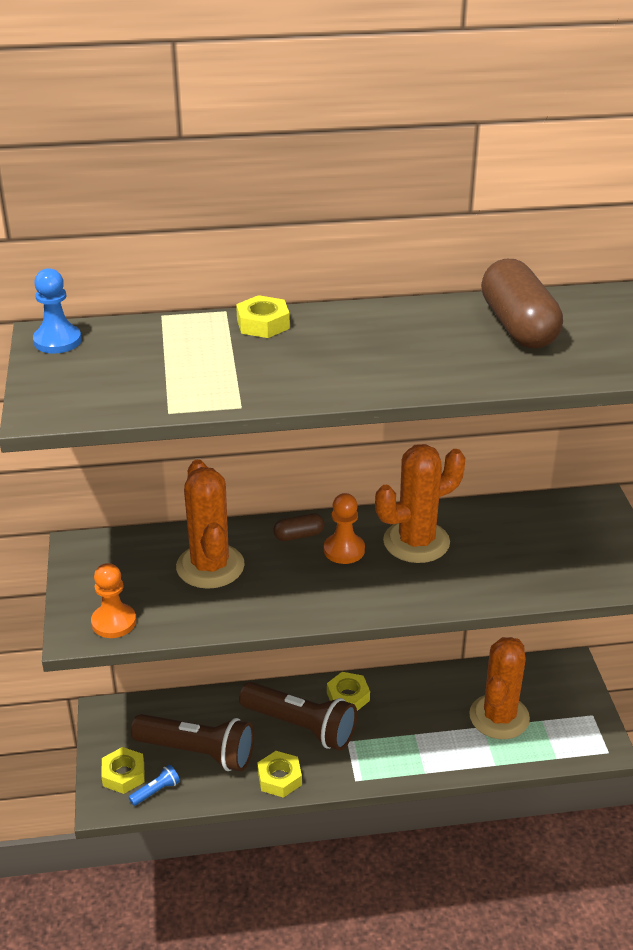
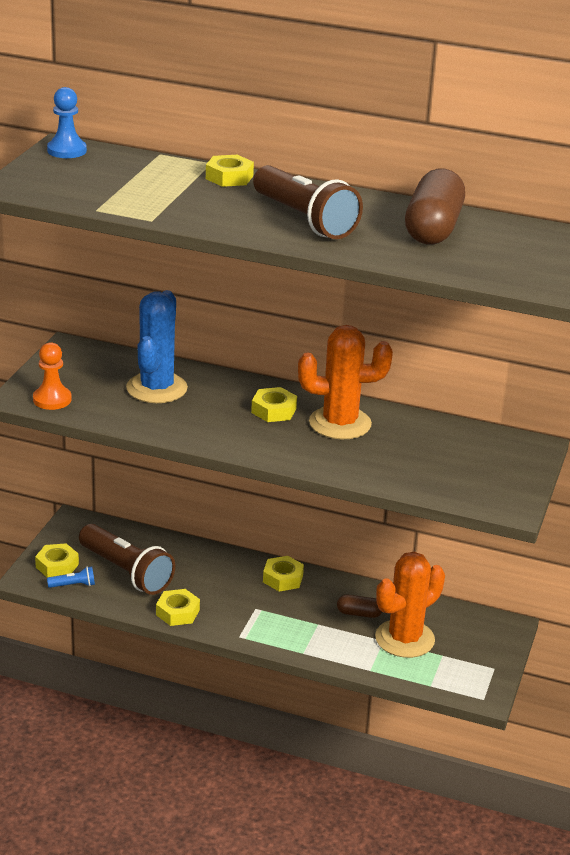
camera: 25 degrees right, 5 degrees down
orange cactus [176,459,245,589] -> blue cactus [126,290,188,403]
brown flashlight [239,682,357,751] -> brown flashlight moved to [253,165,363,239]
brown capsule [273,513,325,541] -> brown capsule moved to [337,595,382,618]
orange pawn [324,493,365,564] -> yellow nut [251,387,297,422]

